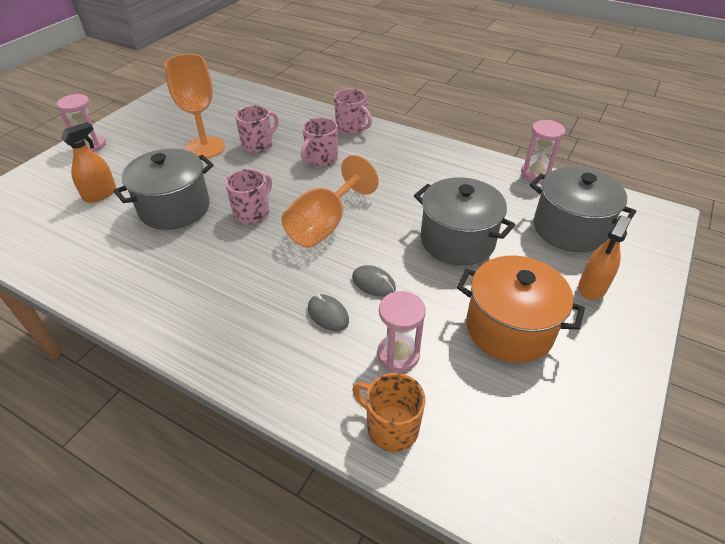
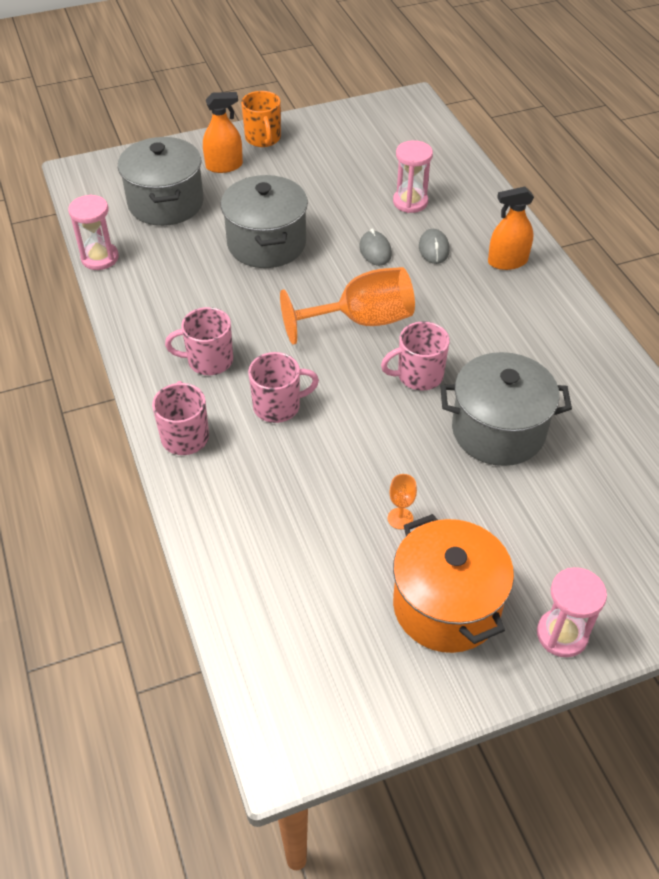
camera: 140 degrees left, 5 degrees up
orange spray bottle [61,122,116,203] -> orange spray bottle moved to [488,187,534,270]
orange goblet [164,54,225,158] -> orange goblet [388,474,417,529], size x0.41
pink mug [235,105,279,153] -> pink mug moved to [165,307,233,375]
orange mug [352,373,425,452] -> orange mug moved to [241,91,281,147]
orange pot [457,255,585,363] -> orange pot moved to [393,514,514,653]

